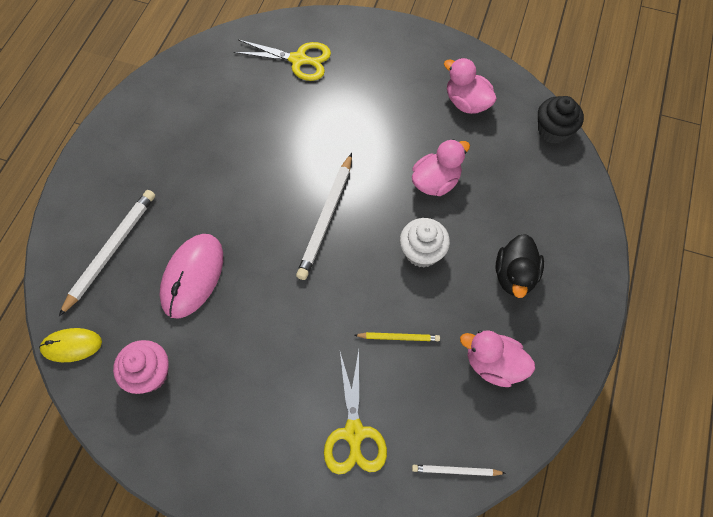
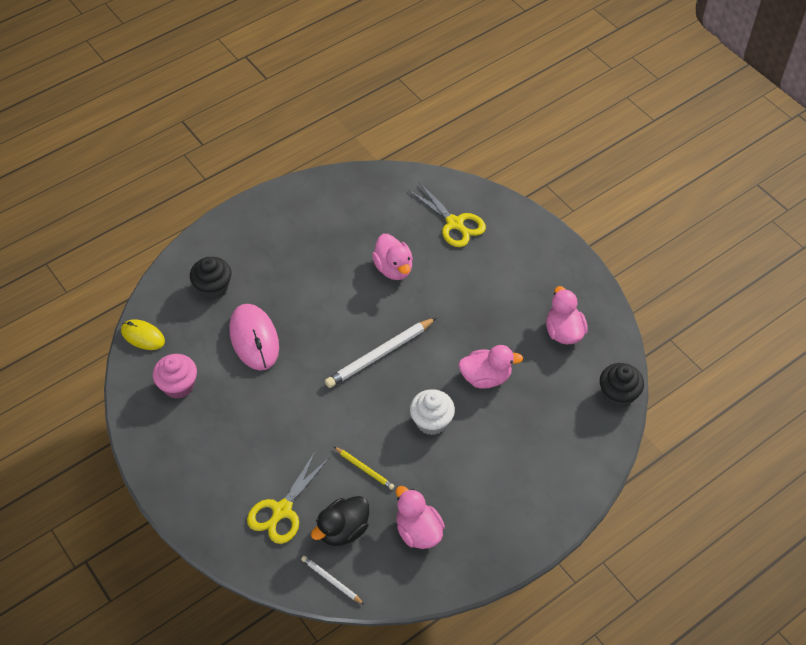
camera: 35 degrees right, 10 degrees down
white pencil [59,190,155,316] -> black cupcake [190,257,231,299]
pink mouse [160,234,223,319] -> pink mouse turned 75 degrees counterclockwise [229,304,279,370]
black duck [495,234,544,298] -> black duck moved to [311,496,369,546]
none -> pink duck [372,234,413,280]

